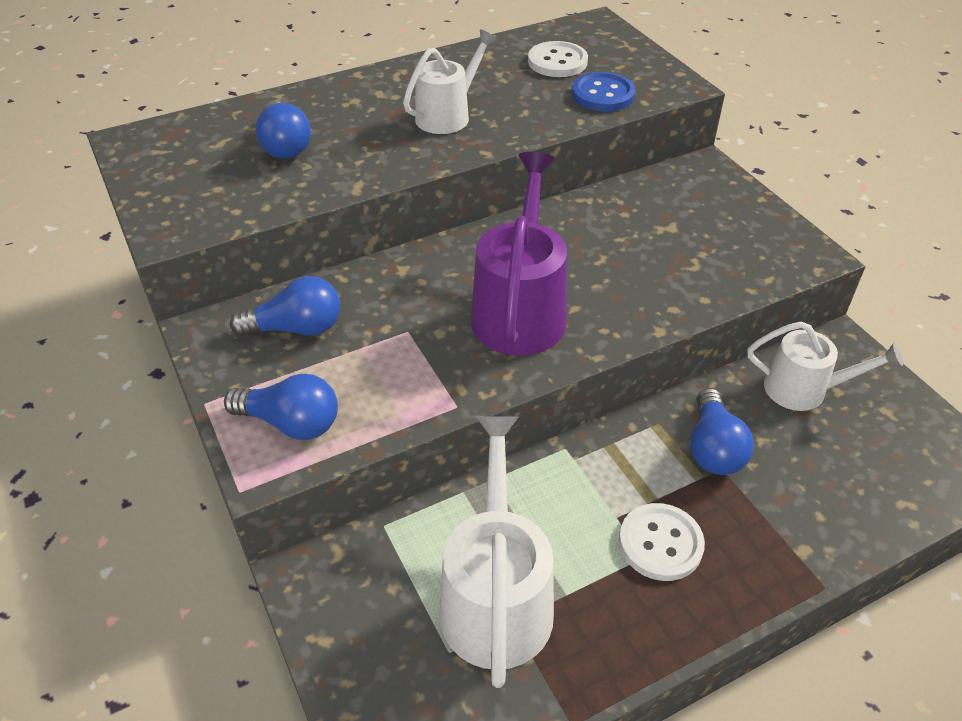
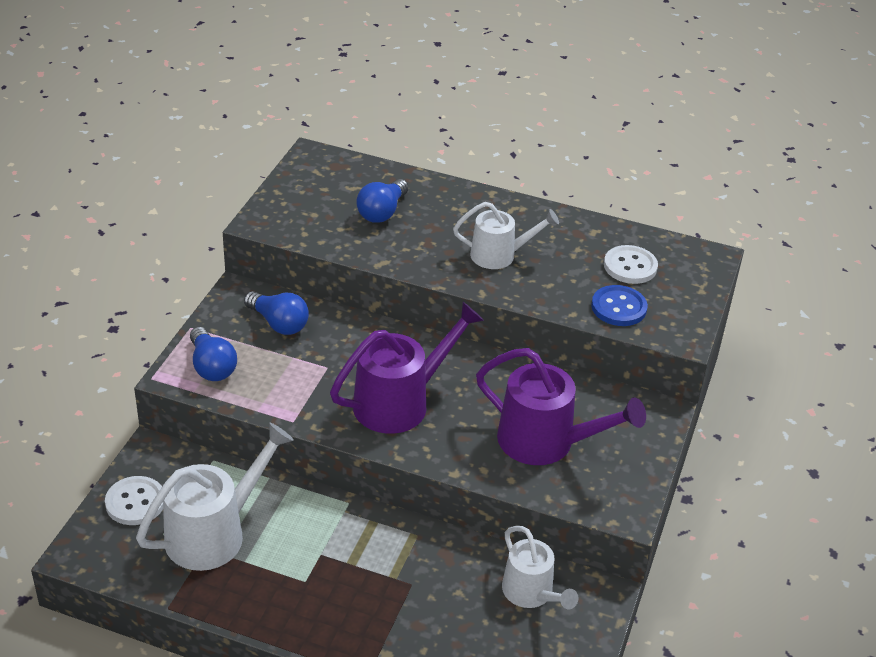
camera: 45 degrees right, 5 degrees down
white button [619,503,705,581] -> white button moved to [105,476,163,525]
blue light bulb [690,388,754,475] -> none
none -> purple watering can [476,348,646,465]

